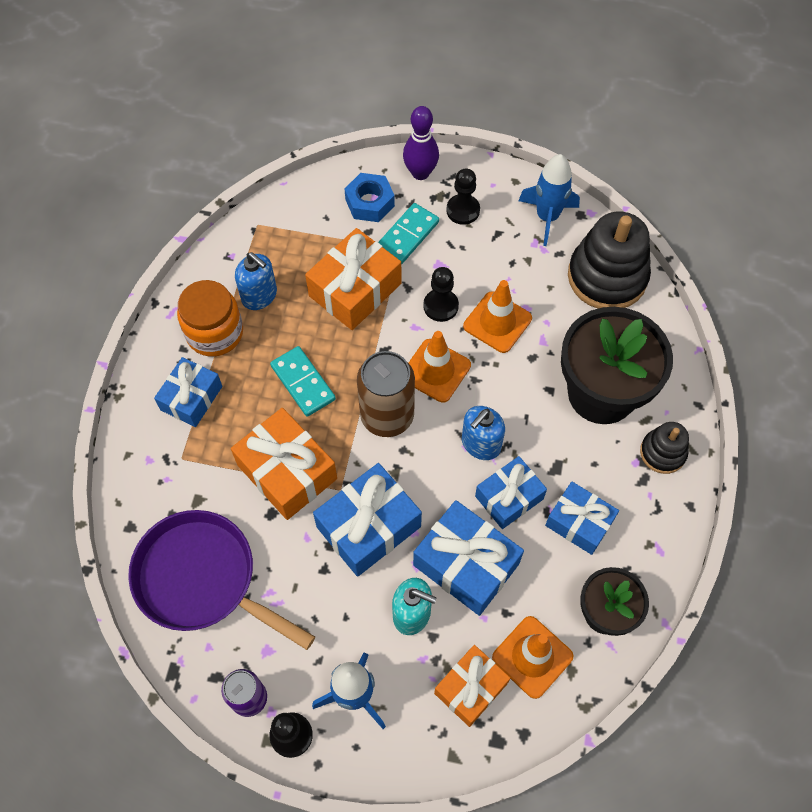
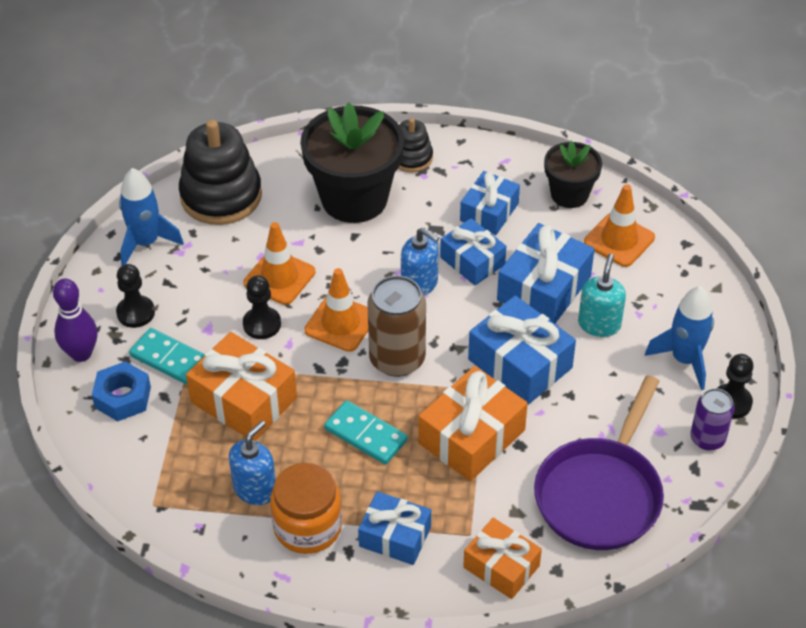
camera: 95 degrees left, 15 degrees down
turquoise domino [270,346,336,417] -> turquoise domino turned 75 degrees clockwise [324,400,408,465]
orange gift [434,645,510,727] -> orange gift moved to [463,518,542,599]

